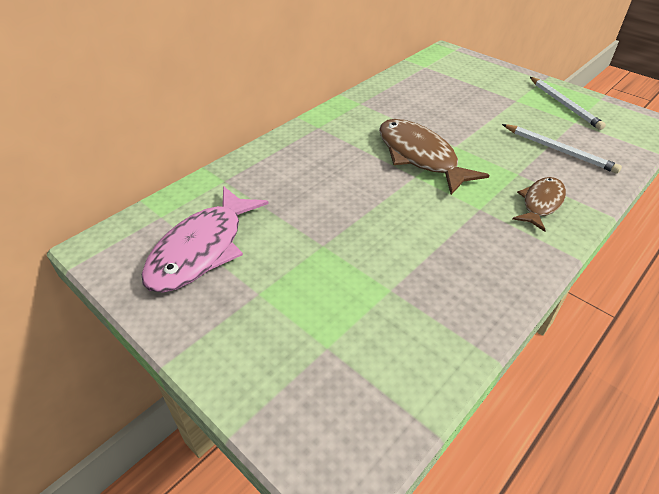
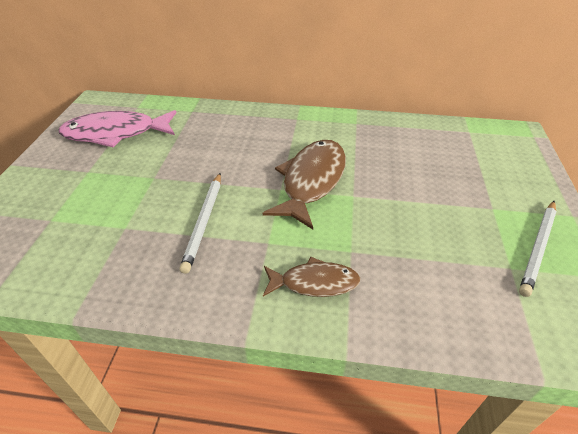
camera: 55 degrees right, 0 degrees up
white pencil [502,124,622,174] -> white pencil moved to [179,173,221,274]

